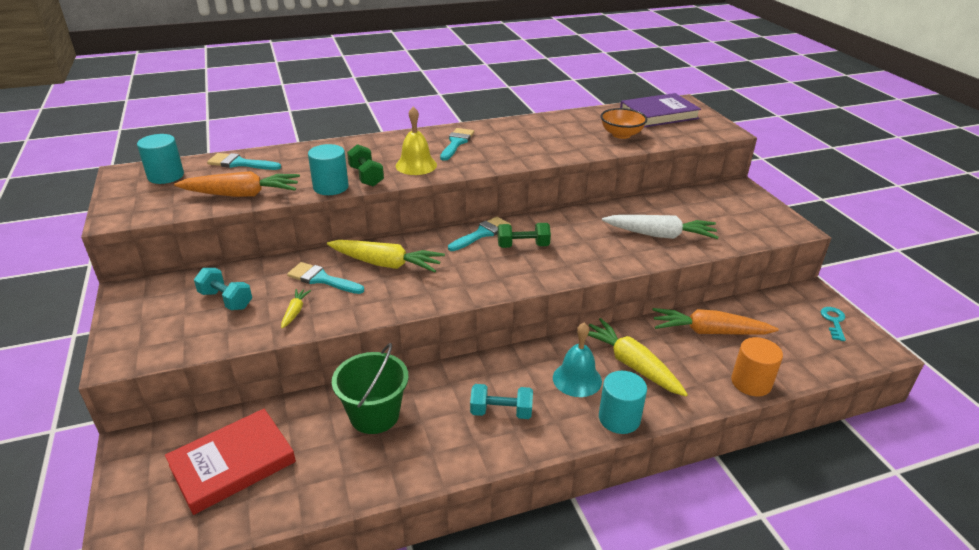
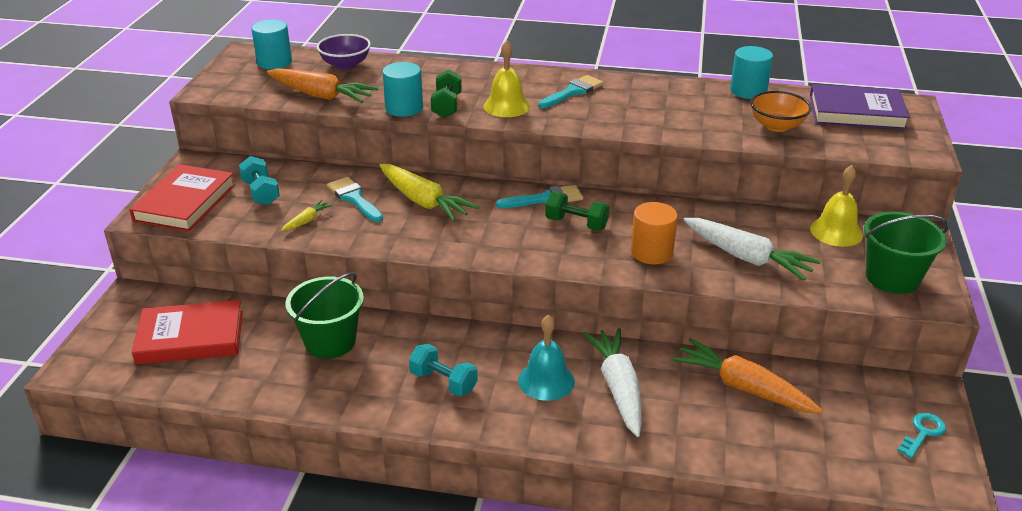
camera: 30 degrees right, 0 degrees up
turquoise brush [207,153,281,170] -> purple bowl [317,34,371,70]
yellow carrot [588,318,688,396] -> white carrot [583,328,642,437]
turquoise cylinder [599,371,647,434] -> turquoise cylinder moved to [730,46,773,99]
orange cylinder [731,337,783,396] -> orange cylinder moved to [631,202,678,264]
none -> red book [129,164,235,232]
none -> yellow bell [810,165,863,247]
none -> green bucket [864,212,949,294]

